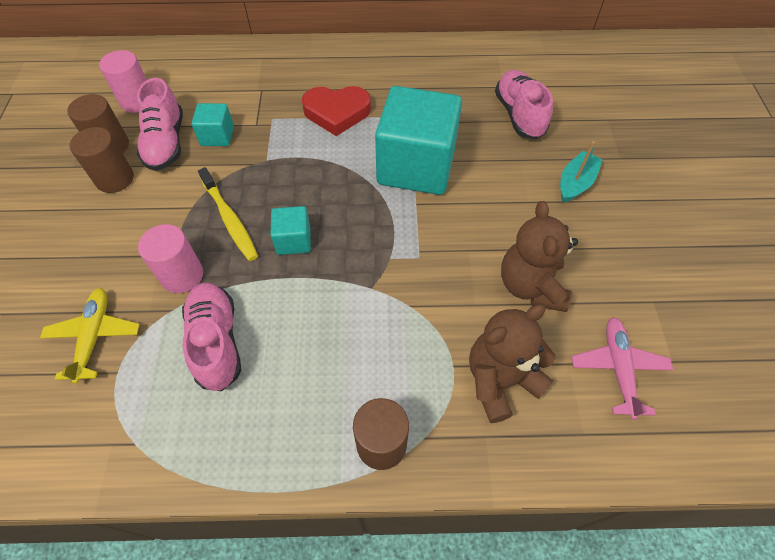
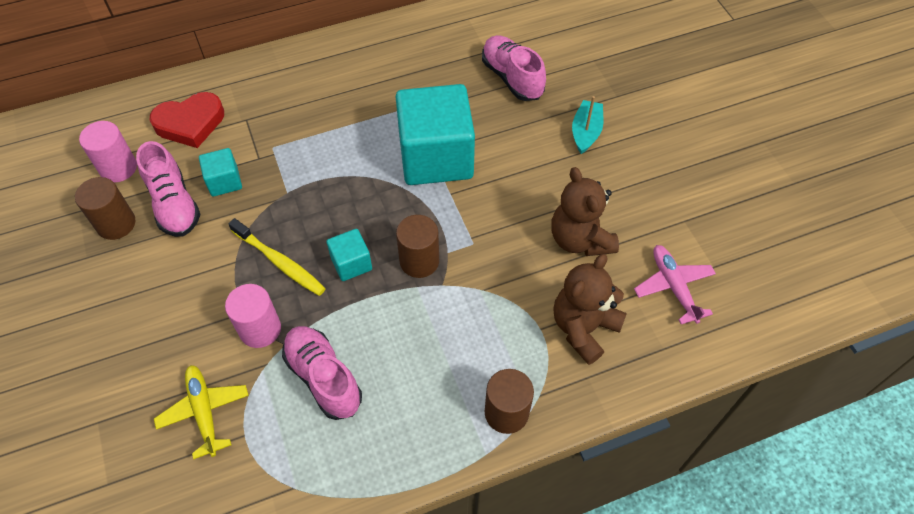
camera: 20 degrees left, 0 degrees up
brown cylinder [70,127,134,193] -> brown cylinder moved to [396,215,439,278]
red heart [302,86,371,136] -> red heart moved to [150,92,224,148]

